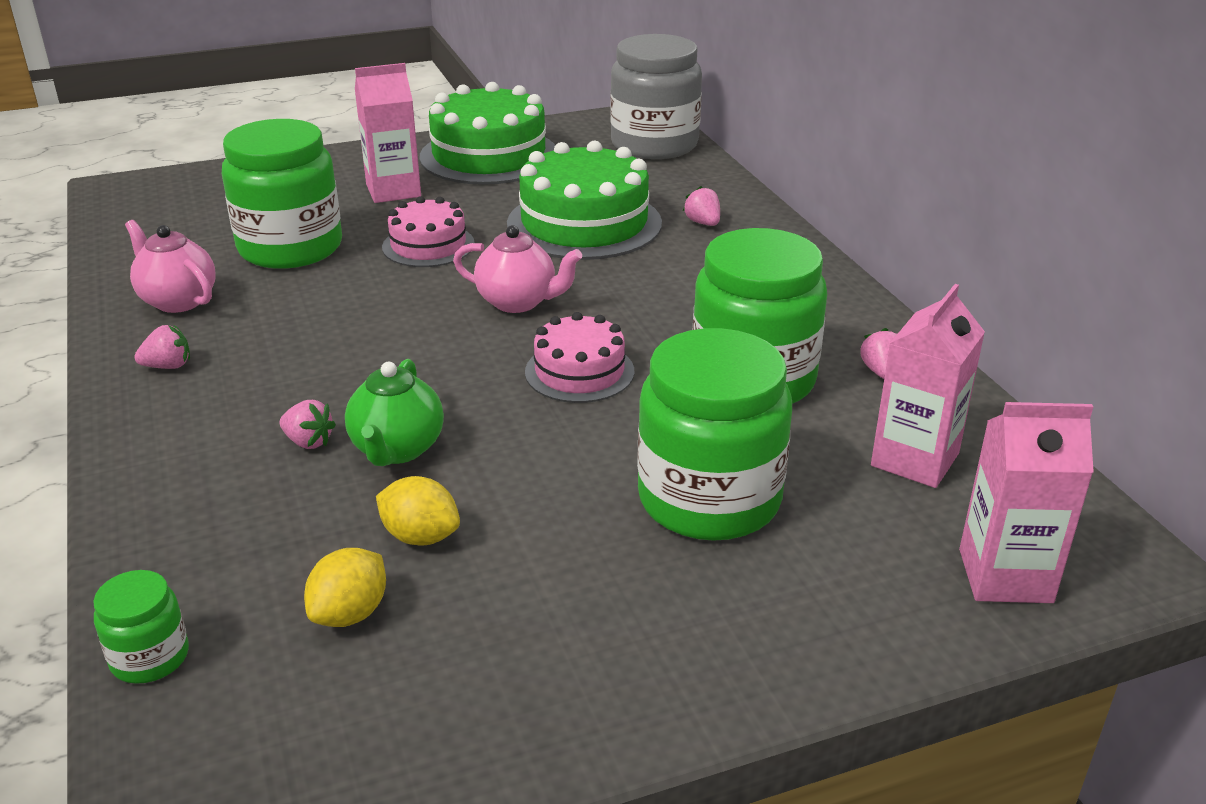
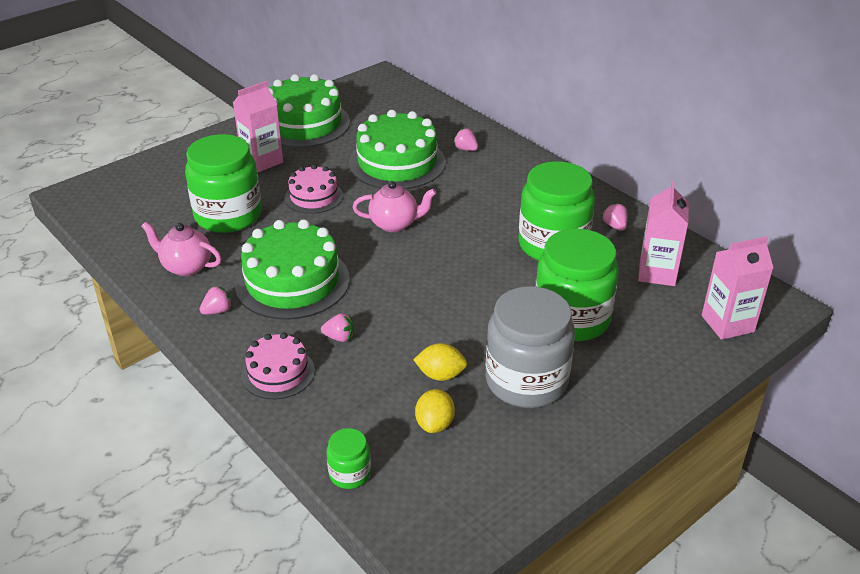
camera: 20 degrees left, 5 degrees up
green teapot [345,359,444,466] -> none
pink cake [525,312,634,403] -> pink cake moved to [241,333,315,399]
grey jar [610,34,702,159] -> grey jar moved to [486,286,575,408]
none -> green cake [235,219,350,320]

